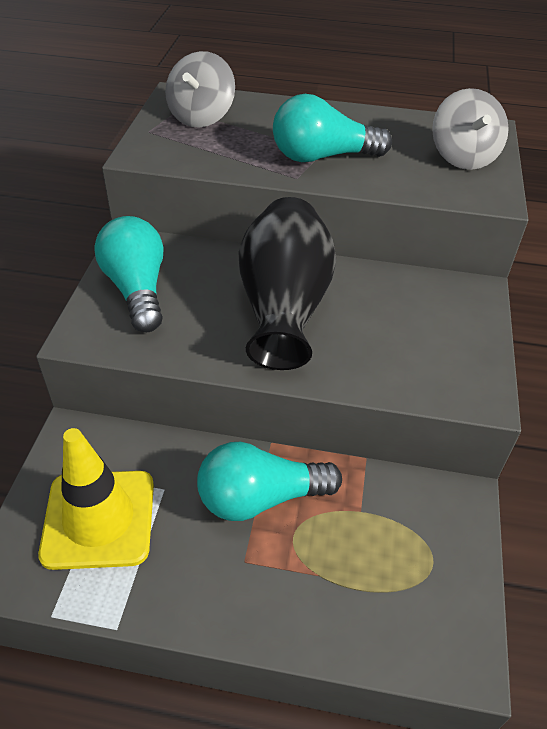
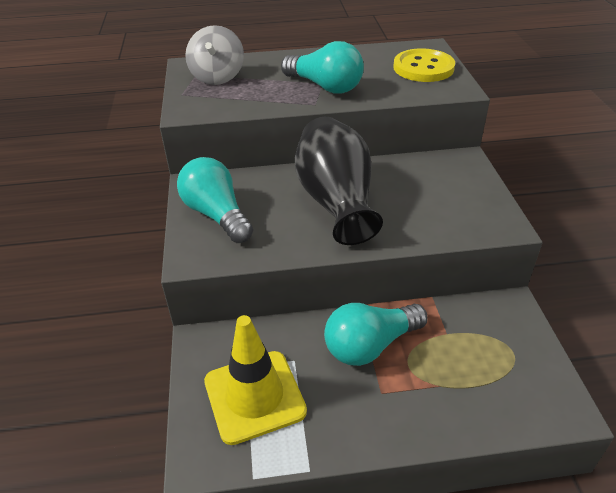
camera: 15 degrees left, 5 degrees down
turquoise light bulb [273,94,392,162] -> turquoise light bulb turned 120 degrees counterclockwise [281,41,364,94]
grey spinning top [432,88,509,170] -> yellow button [393,49,455,82]

